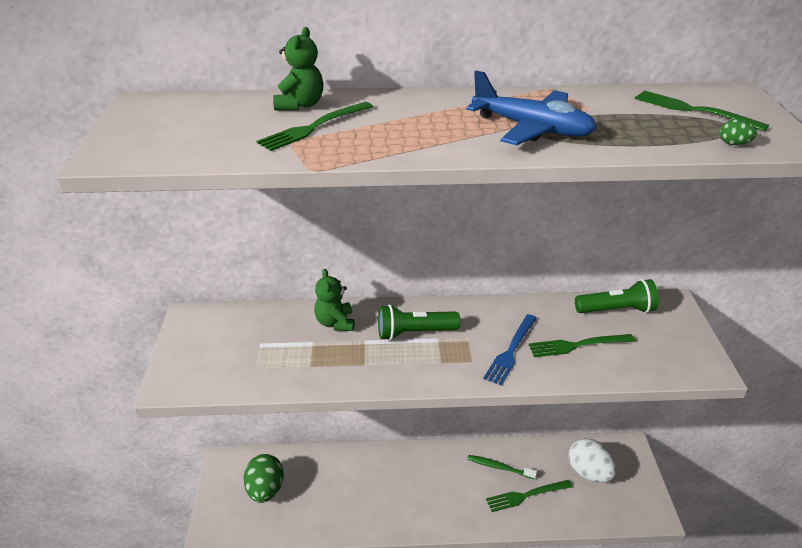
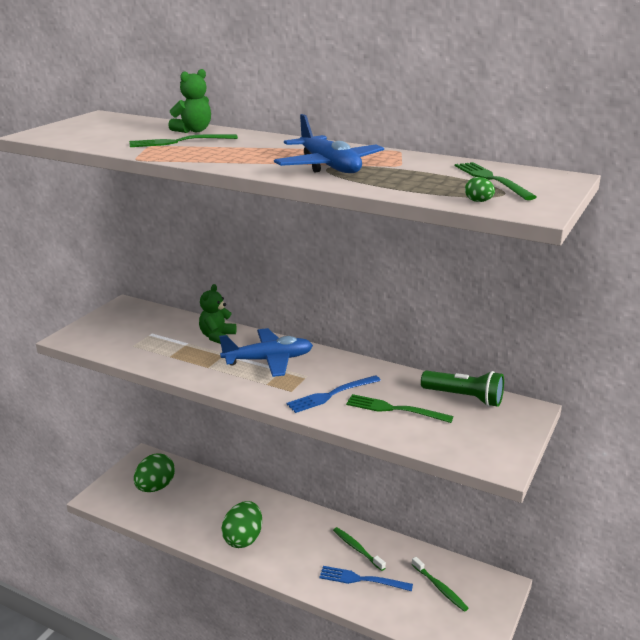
camera: 30 degrees right, 10 degrees down
green flashlight [378,304,460,340] -> blue plane [219,328,313,377]
green fork [486,480,572,512] -> blue fork [319,566,413,591]
white egg [569,438,617,483] -> green toothbrush [411,557,468,612]
none -> green egg [222,501,262,548]

